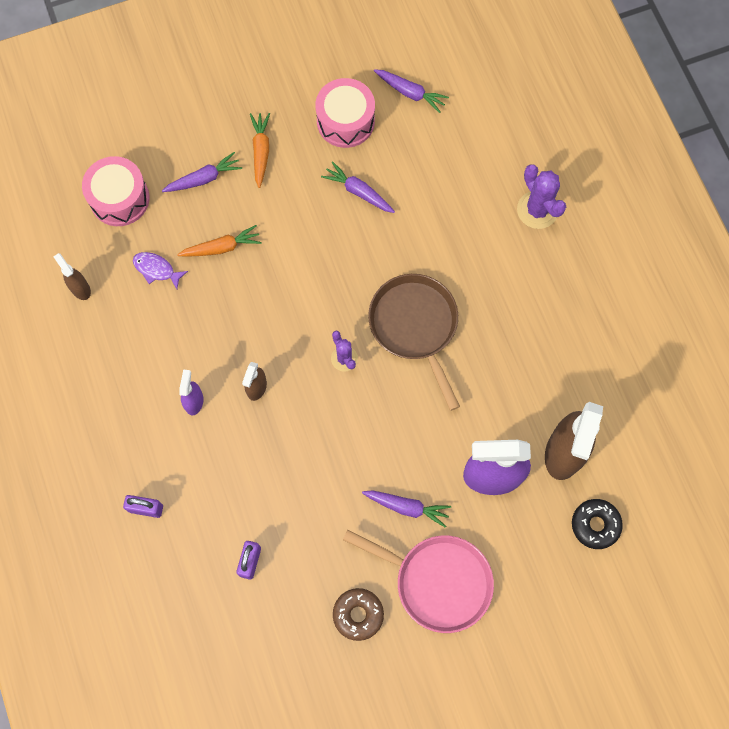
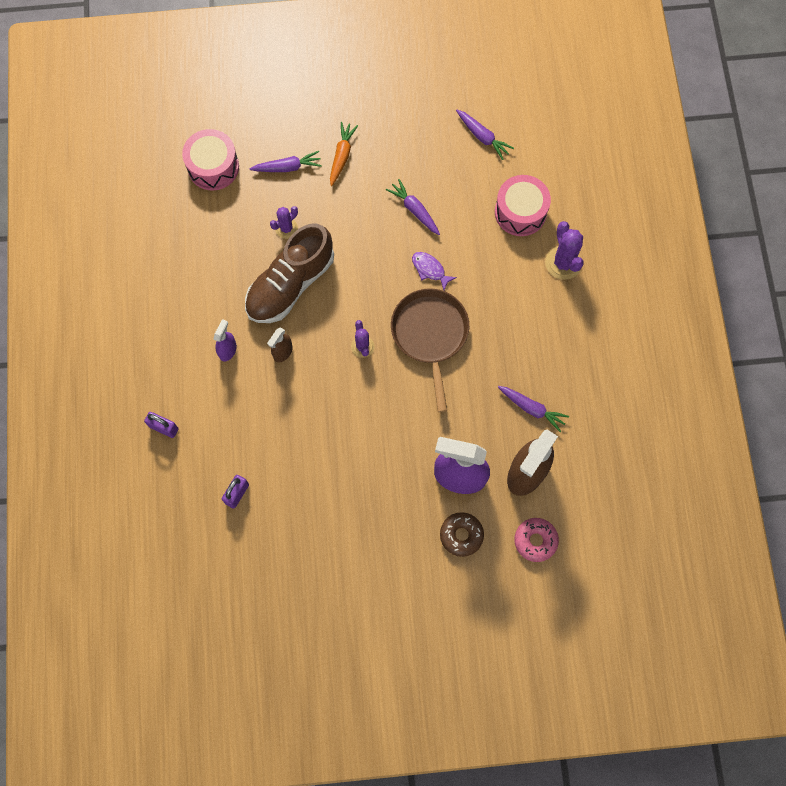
camera: 15 degrees right, 0 degrees up
brown spray bottle [53,253,91,300] -> none
purple fish [133,252,188,289] -> purple fish moved to [412,252,457,290]
orange carrot [177,225,262,257] -> purple cactus [270,206,298,239]
pink drum [315,78,375,148] -> pink drum moved to [495,175,551,236]
brown donut [333,588,384,641] -> brown donut moved to [440,512,484,557]
pink pan [343,530,494,633] -> none
purple carrot [362,490,451,528] -> purple carrot moved to [498,386,569,432]
black donut [572,499,623,549] -> pink donut [514,518,559,562]
none -> brown shoe [245,223,334,323]

